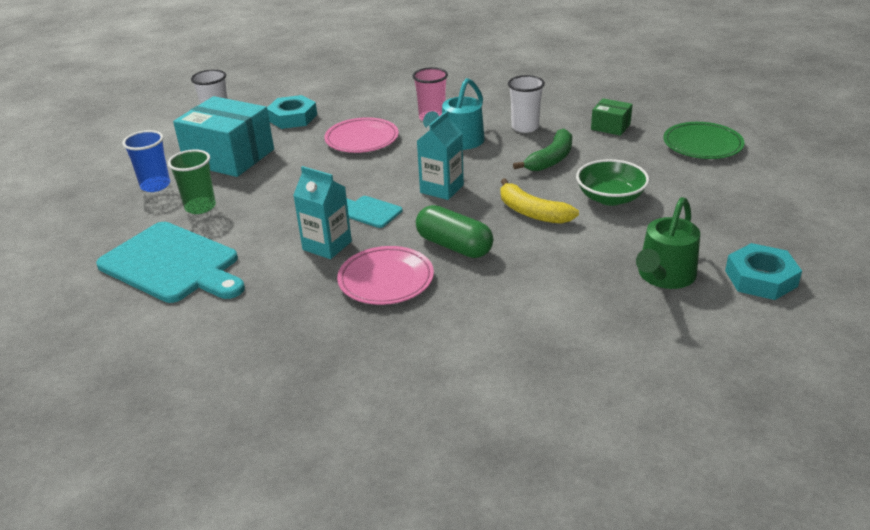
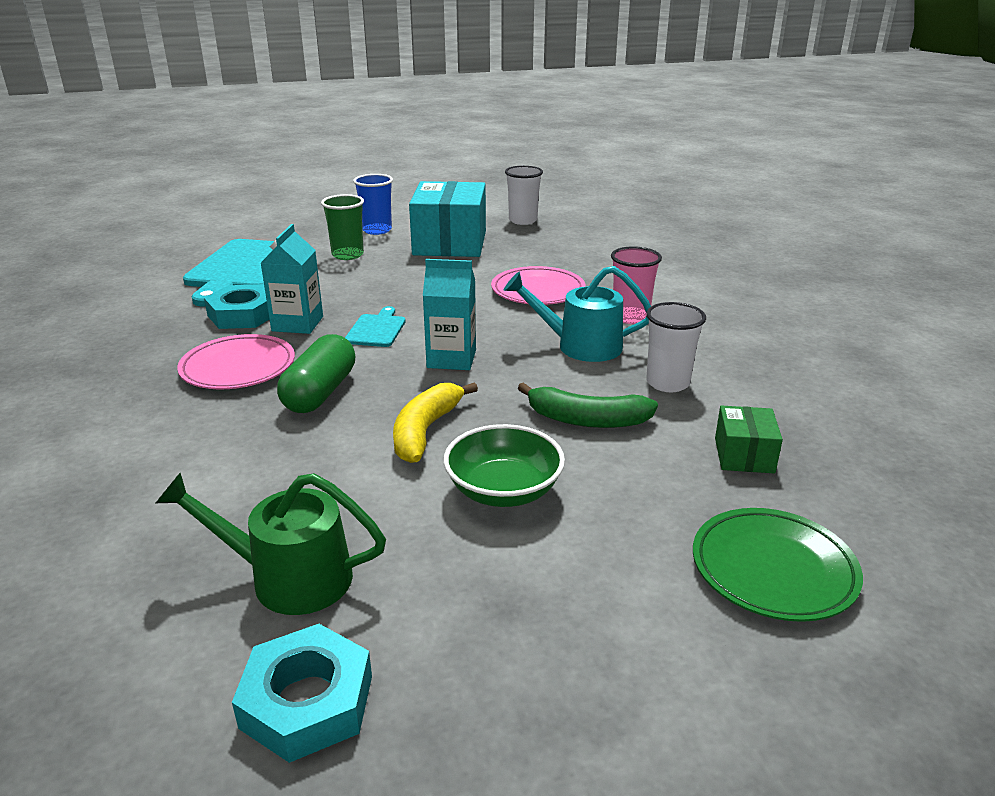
camera: 65 degrees right, 5 degrees down
turquoise nut [267,95,317,129] -> turquoise nut moved to [204,284,269,329]

